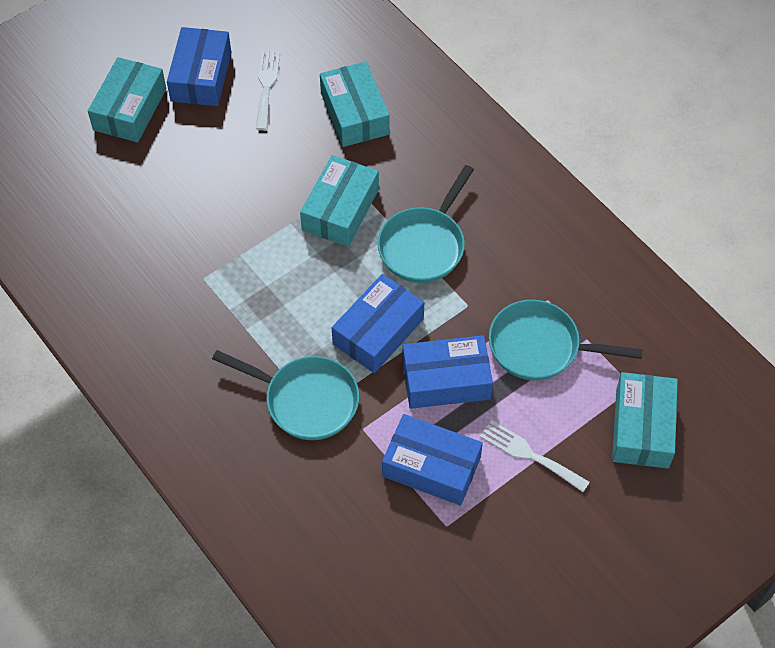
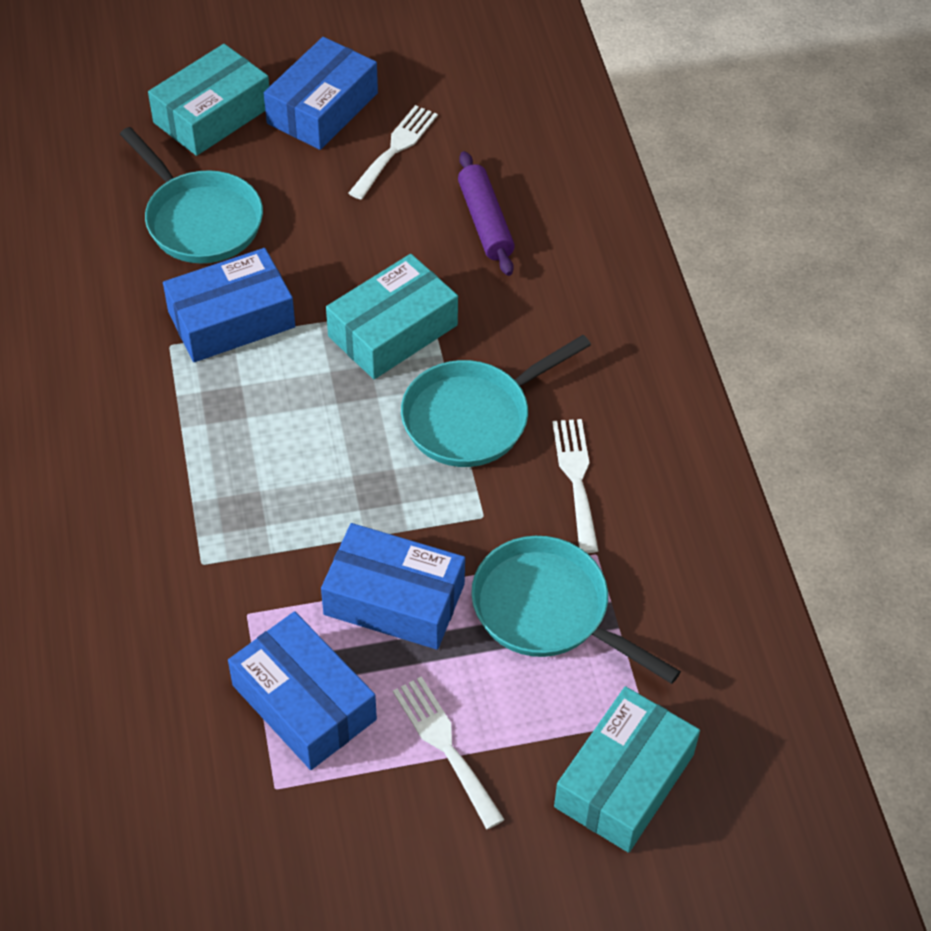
camera: 25 degrees right, 5 degrees down
turquoise pan [212,350,359,440] -> turquoise pan moved to [120,127,263,263]
turquoise box [320,61,390,147] -> purple rolling pin [458,151,515,276]
blue box [332,274,424,373] -> blue box moved to [163,248,295,362]
none -> white fork [552,419,598,553]

